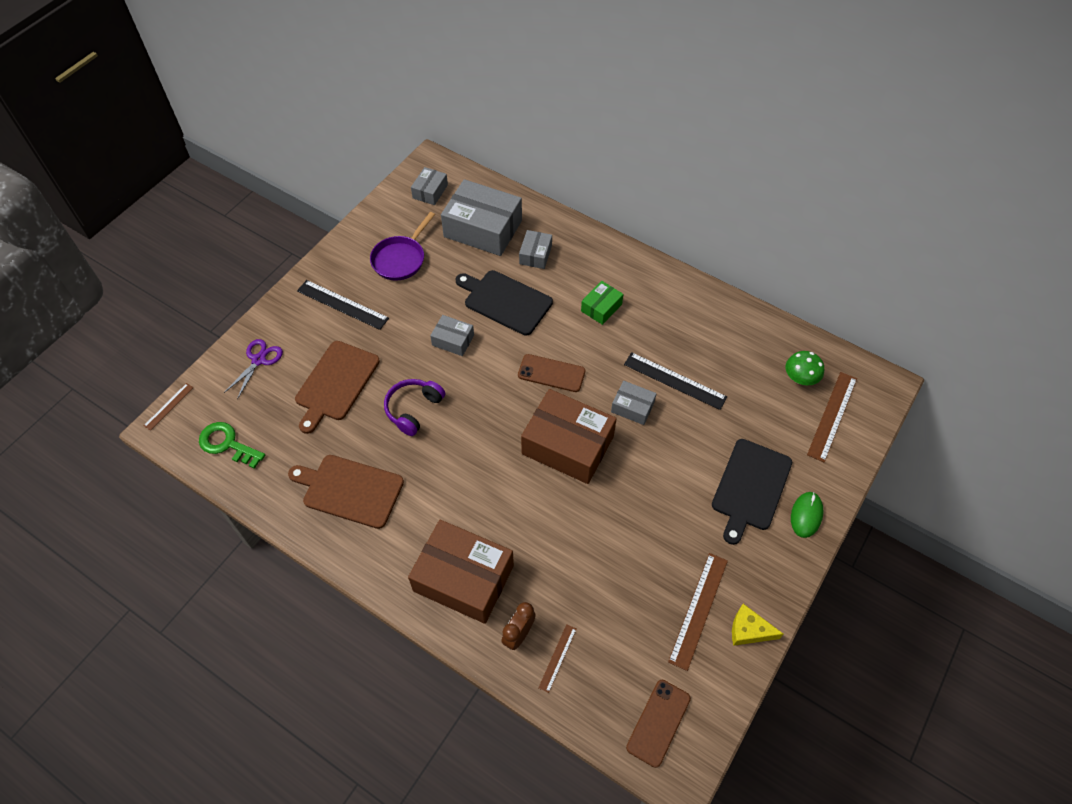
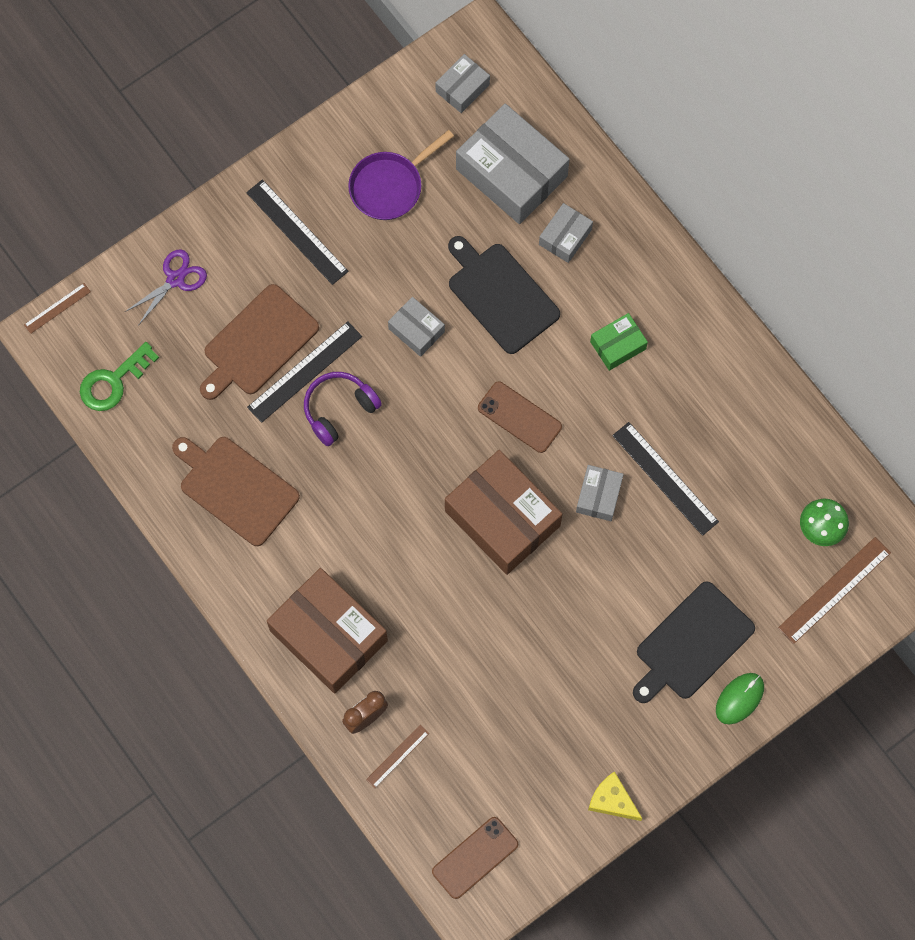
camera: 20 degrees right, 15 degrees up
green key [199,422,265,469] -> green key turned 90 degrees counterclockwise [80,342,159,411]
grey box [611,381,657,425] -> grey box turned 60 degrees clockwise [576,465,624,521]
brown ruler [668,553,728,671] -> none
none -> black ruler [247,321,362,423]

